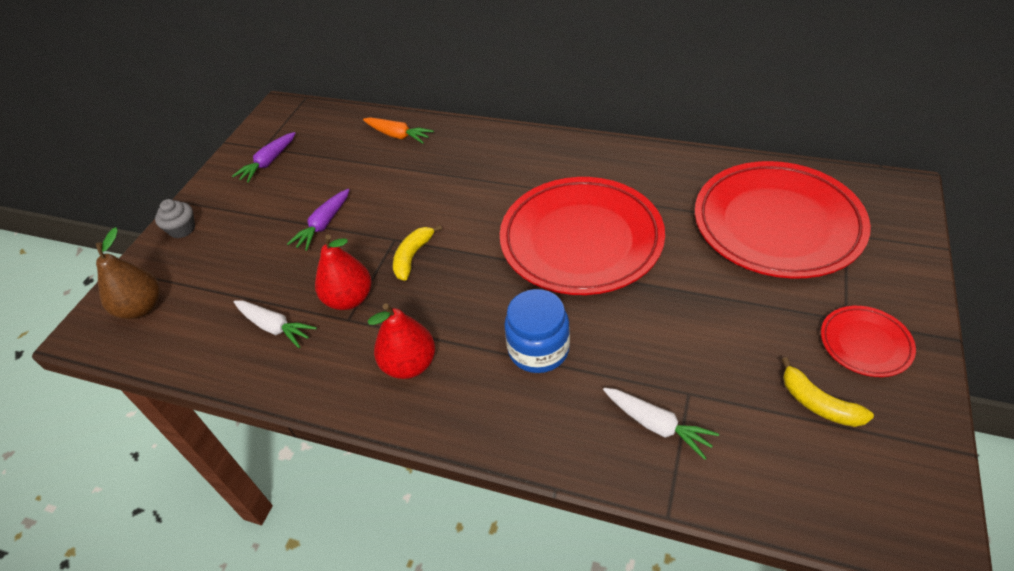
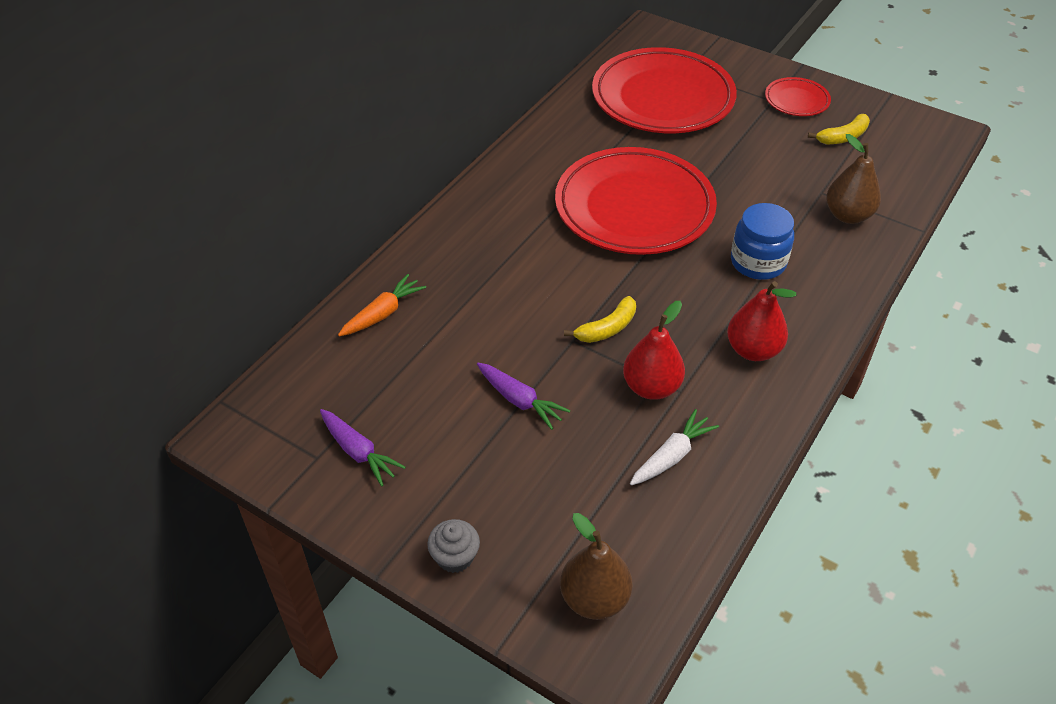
camera: 80 degrees left, 0 degrees up
yellow banana [393,225,442,281] -> yellow banana turned 75 degrees counterclockwise [564,296,636,343]
white carrot [603,388,719,460] -> brown pear [826,134,881,224]

